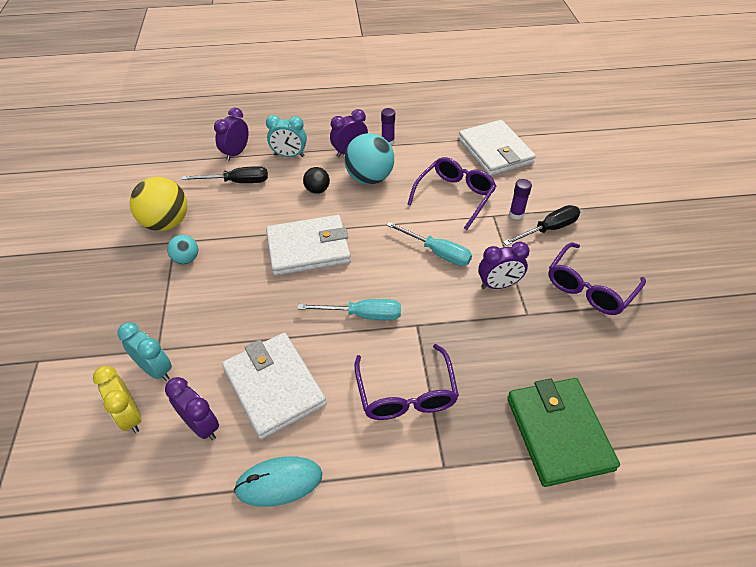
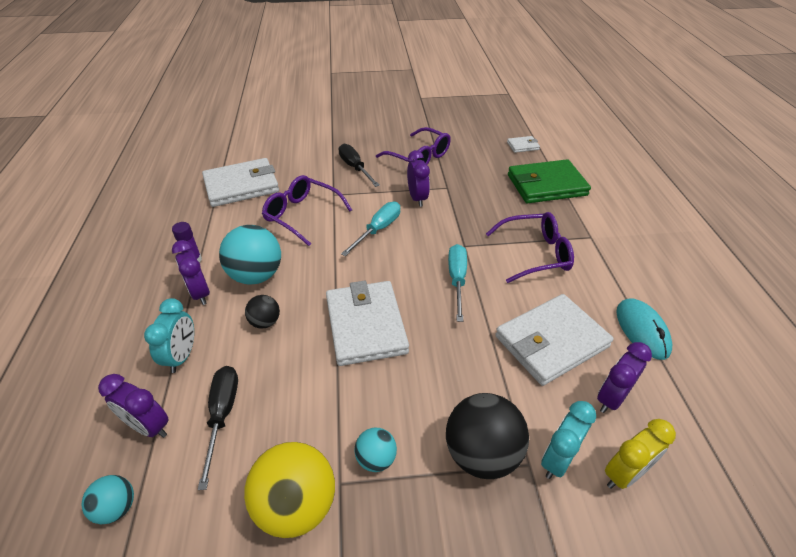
camera: 90 degrees left, 5 degrees down
purple glue stick [509,179,532,220] -> none
none -> turquoise ball [82,475,134,524]
none -> black ball [446,393,529,479]
none -> white wallet [507,136,540,153]

